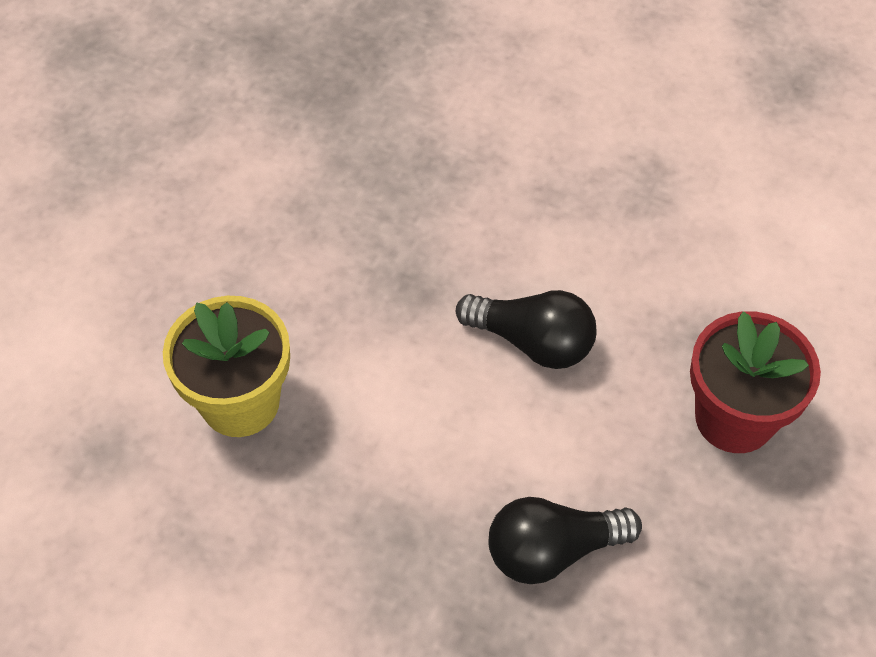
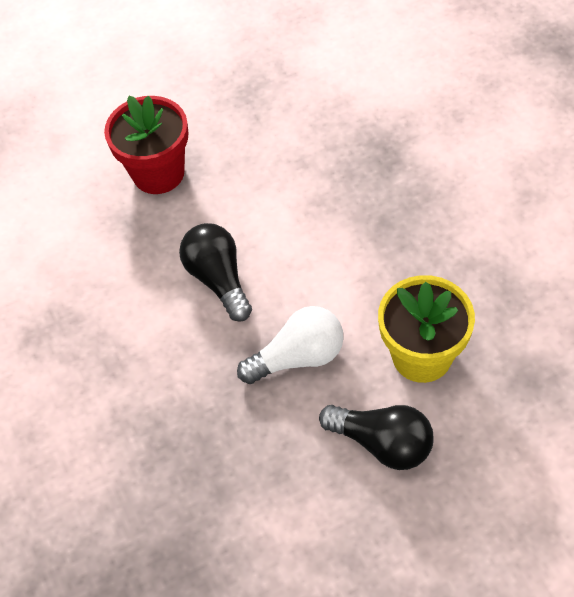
camera: 135 degrees left, 0 degrees up
black light bulb [488,497,642,584] -> black light bulb moved to [319,405,434,470]
none -> white light bulb [237,306,344,384]

